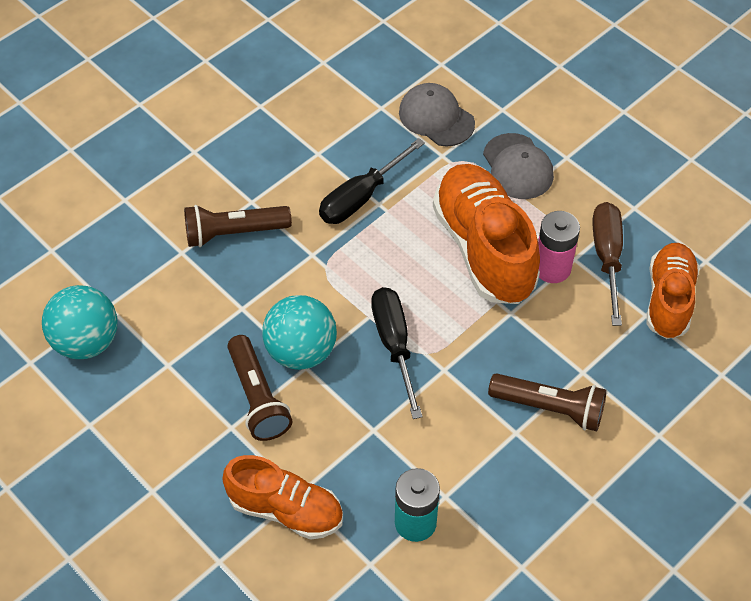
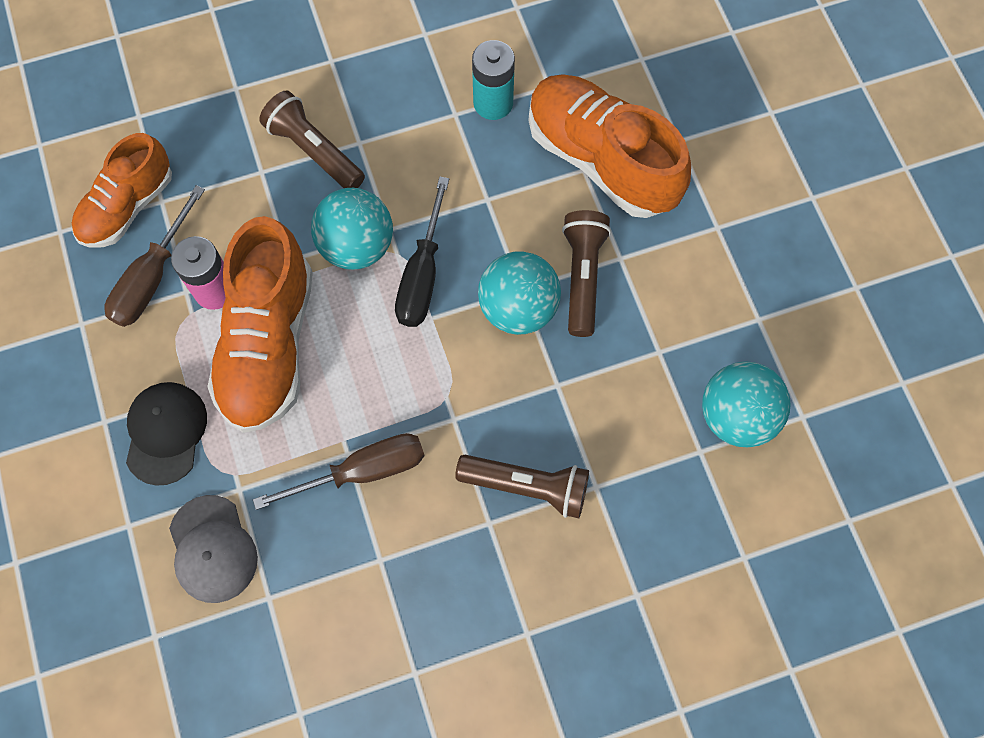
camera: 155 degrees left, 15 degrees up
orange shoe [222,455,343,540] -> orange shoe [529,74,691,218], size x1.55
black screwdriver [319,138,425,224] -> brown screwdriver [253,433,424,510]
grey cap [483,133,554,199] -> black cap [126,382,207,486]
none -> turquoise ball [311,188,393,270]

